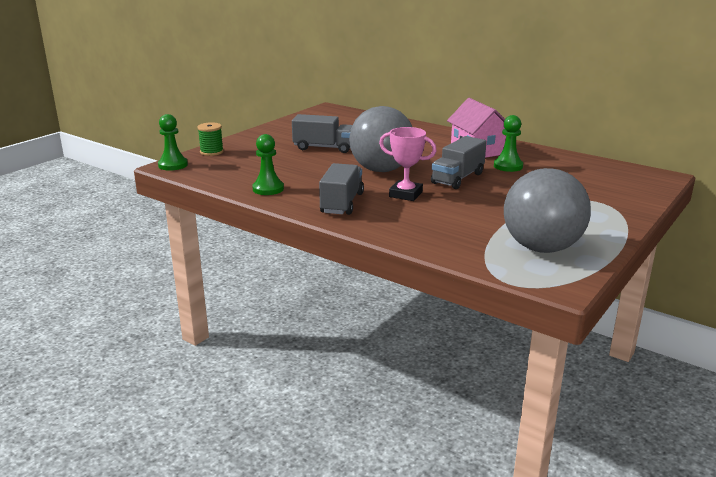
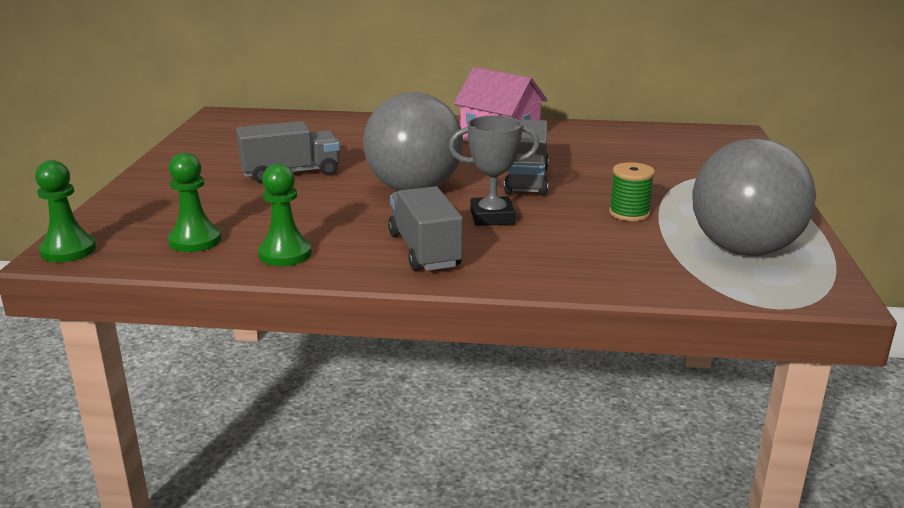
camera: 30 degrees left, 0 degrees up
green spool [197,122,224,156] -> green spool moved to [609,162,655,221]
pink trophy [379,127,437,201] -> grey trophy [449,116,540,226]
green pawn [494,115,523,172] -> green pawn moved to [168,152,221,252]

